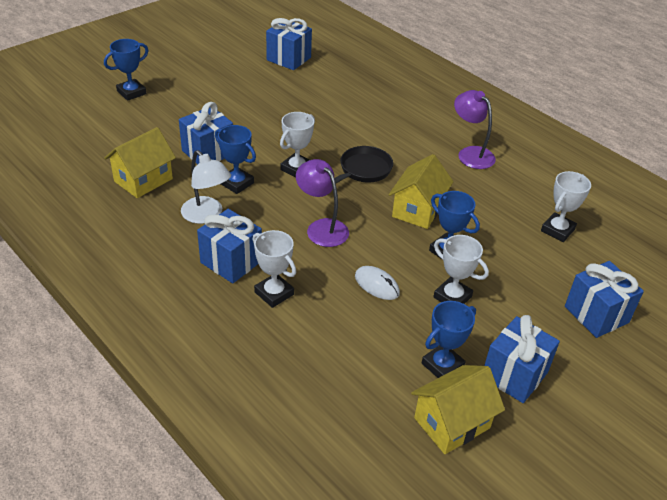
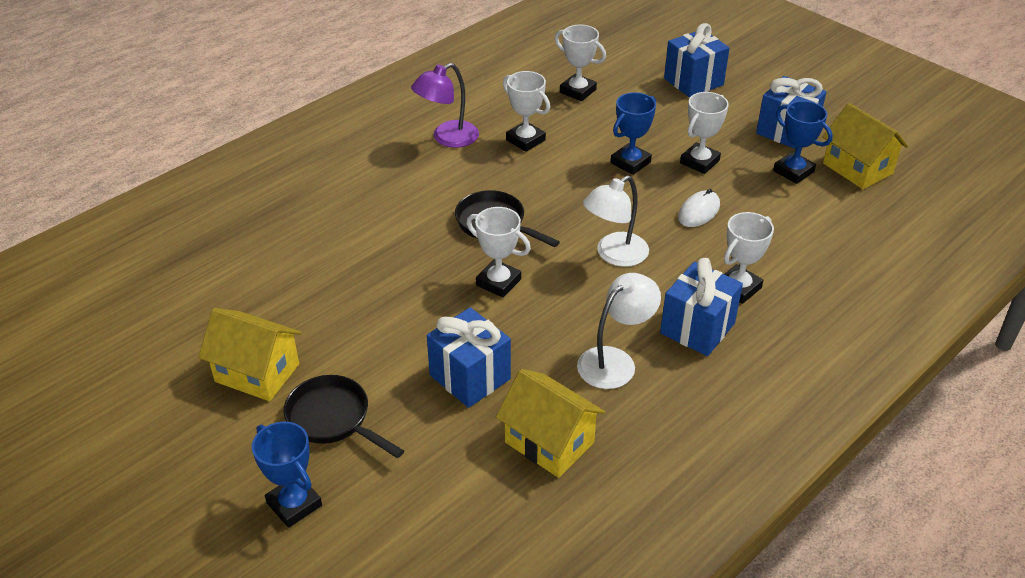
camera: 90 degrees left, 0 degrees up
blue trophy [215,125,256,194] -> none
blue gift [266,18,312,70] -> none
purple lamp [296,159,349,247] -> white lamp [583,176,649,267]
yellow house [389,154,454,229] -> yellow house moved to [198,308,302,401]
none -> black pan [284,375,404,458]
none -> white trophy [503,71,550,152]

